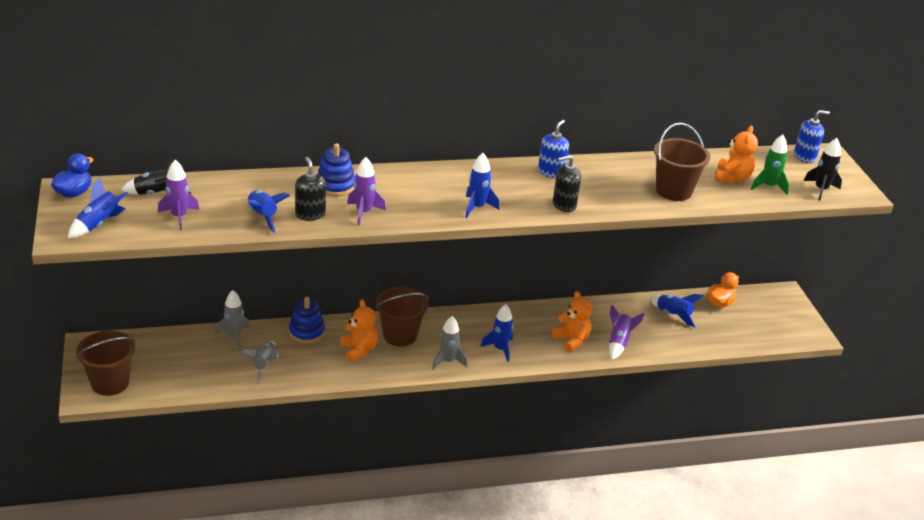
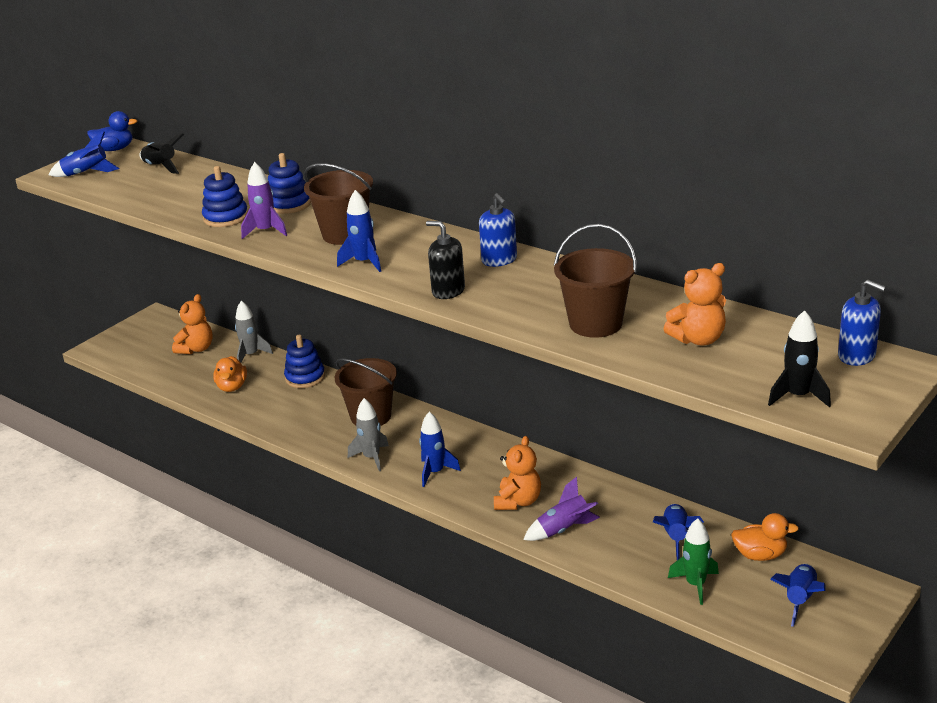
camera: 55 degrees right, 5 degrees down
brown bucket [76,331,135,396] -> brown bucket moved to [304,163,373,245]
purple rocket [158,160,199,230] -> none
grey rocket [240,341,279,385] -> orange duck [213,356,247,392]
blue rocket [248,190,290,233] -> blue rocket moved to [770,564,826,627]
black soap dispenser [295,157,326,221] -> blue stacking toy [202,166,248,227]
orange teddy bear [340,299,378,362] -> orange teddy bear moved to [172,294,213,354]
blue soap dispenser [538,120,569,178] -> blue soap dispenser turned 75 degrees clockwise [479,193,517,267]
green rocket [751,134,789,195] -> green rocket moved to [668,518,719,605]

